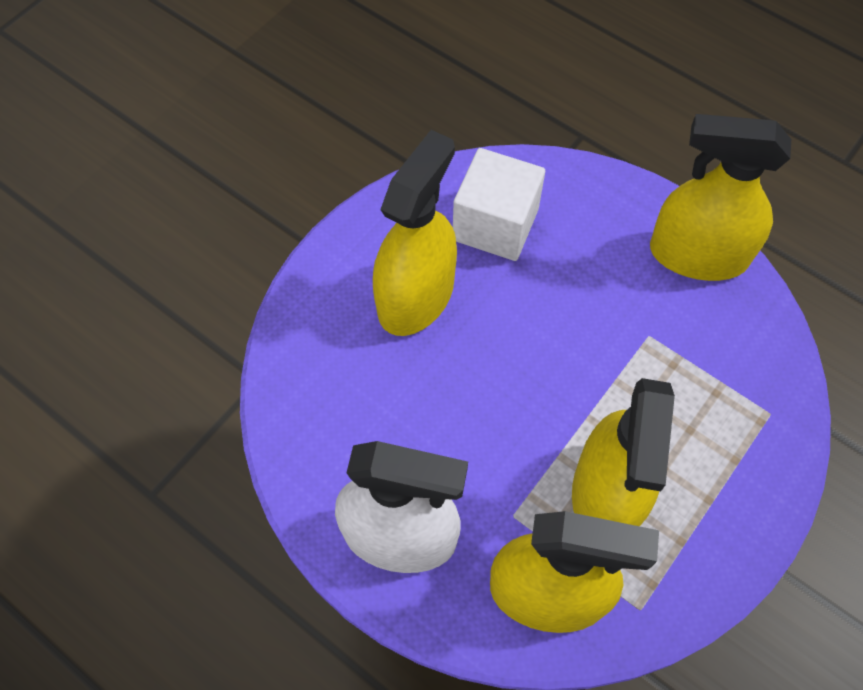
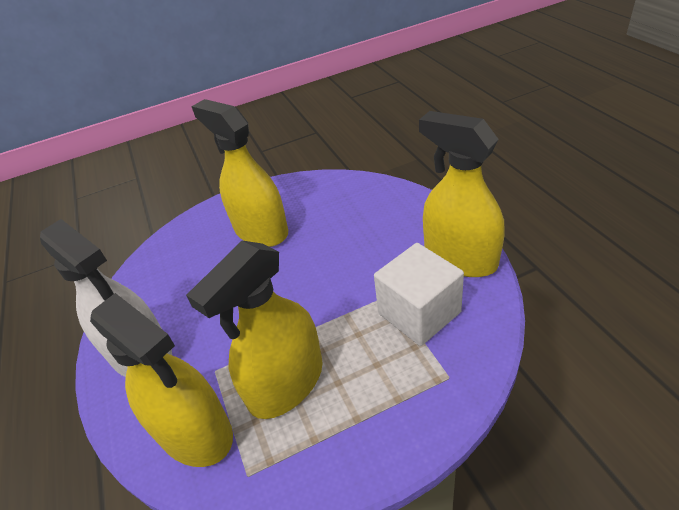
camera: 35 degrees right, 20 degrees down
yellow spray bottle [373,130,457,336] -> yellow spray bottle turned 105 degrees counterclockwise [191,99,288,247]
white cube [453,148,545,261] -> white cube moved to [374,243,464,346]

